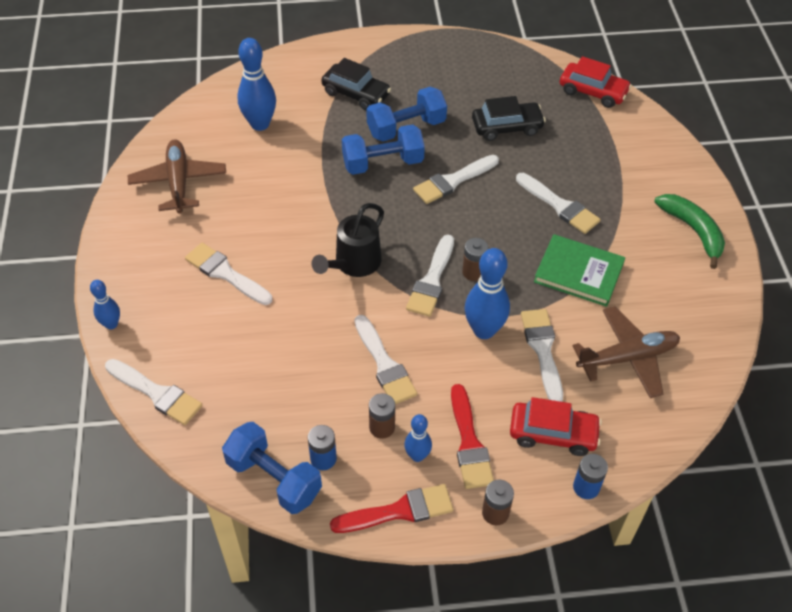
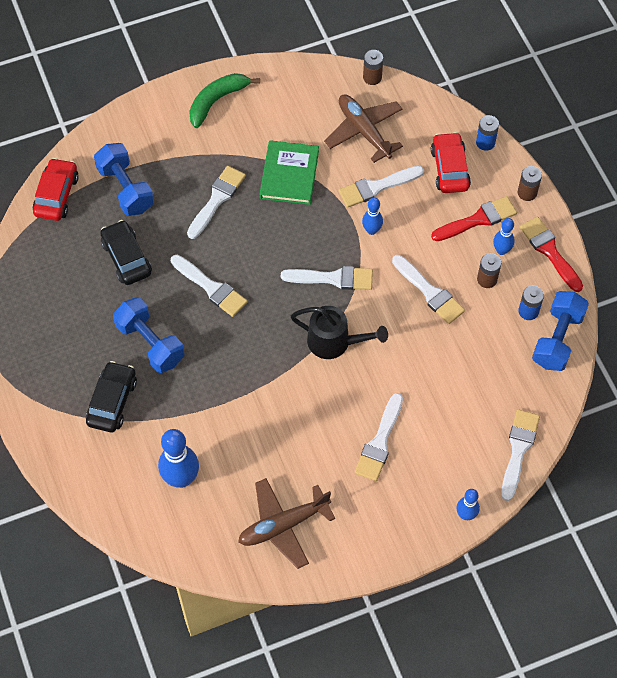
camera: 105 degrees left, 10 degrees up
blue dumbbell [342,124,425,175] -> blue dumbbell moved to [94,143,154,216]
white brush [354,315,417,404] -> white brush turned 90 degrees clockwise [392,255,465,324]
brown battery [462,238,488,281] -> brown battery moved to [363,50,383,85]
blue bowling pin [465,248,510,339] -> blue bowling pin [362,197,383,235], size x0.57

